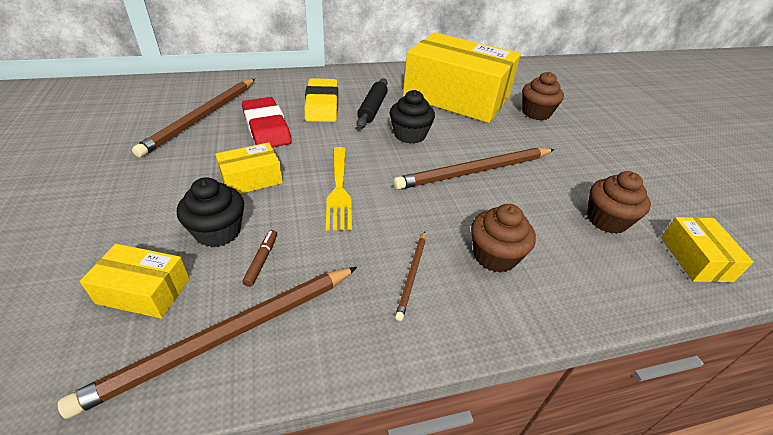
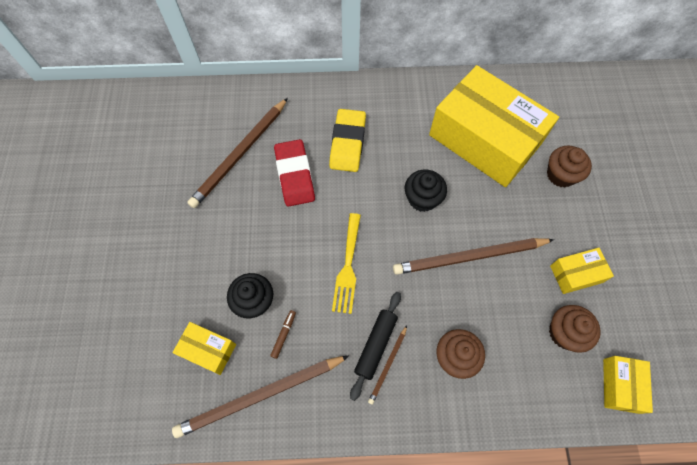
camera: 15 degrees right, 25 degrees up
yellow box [215,142,283,194] -> yellow box moved to [550,248,614,294]
black rolling pin [357,78,388,129] -> black rolling pin moved to [350,292,401,401]

